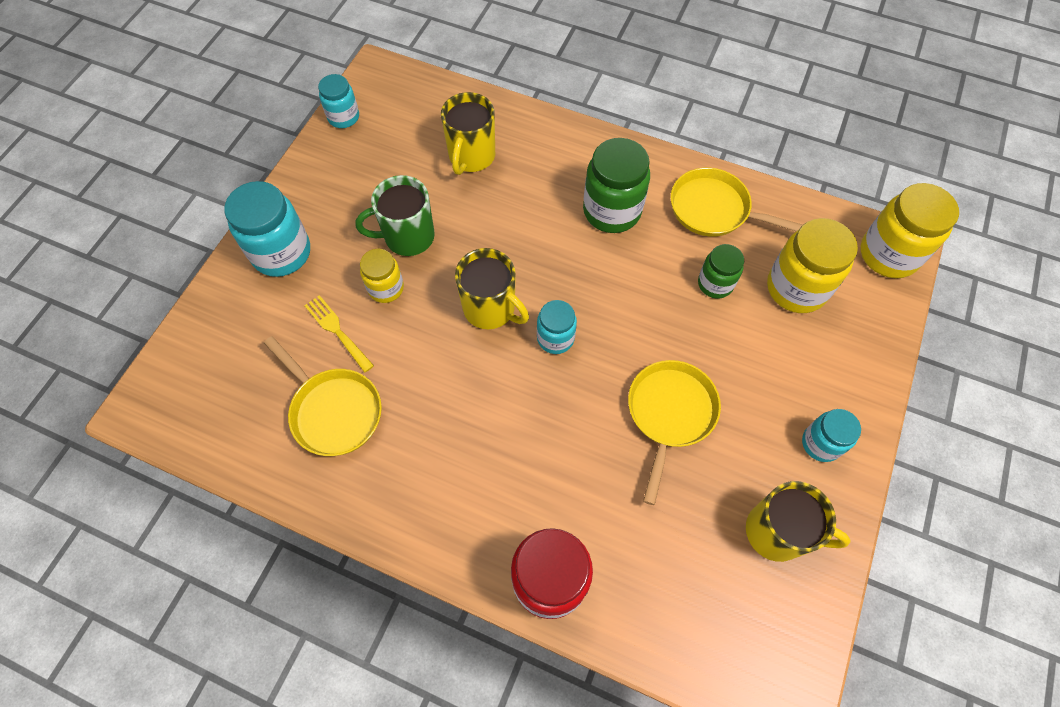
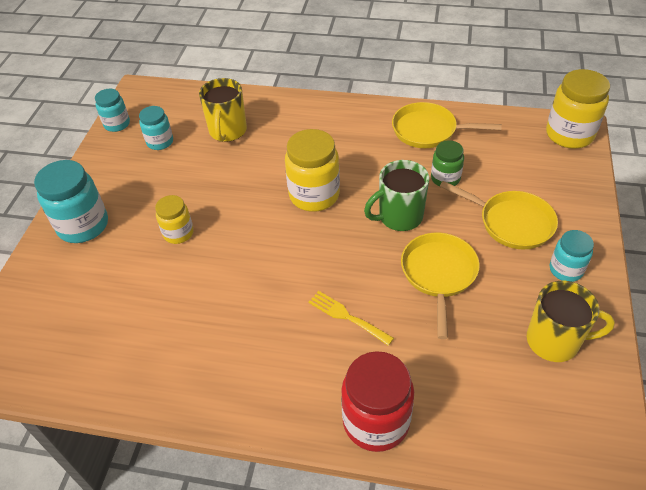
camera: 10 degrees left, 15 degrees down
yellow pan [264,336,382,456] -> yellow pan moved to [440,181,558,250]
yellow fork [304,295,374,373] -> yellow fork moved to [308,291,394,346]
green mug [355,175,435,256] -> green mug moved to [364,160,429,231]
yellow mug [455,248,529,329] -> none
turquoise jar [537,300,577,354] -> turquoise jar moved to [139,106,173,150]
green jar [583,138,650,233] -> none
yellow jar [767,218,858,313] -> yellow jar moved to [285,129,340,212]

